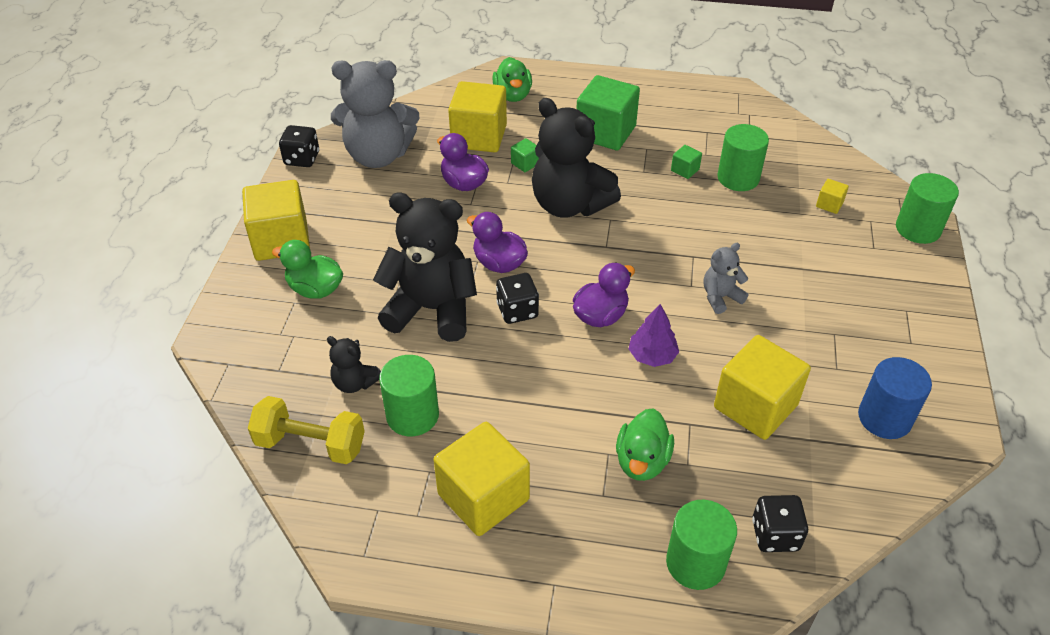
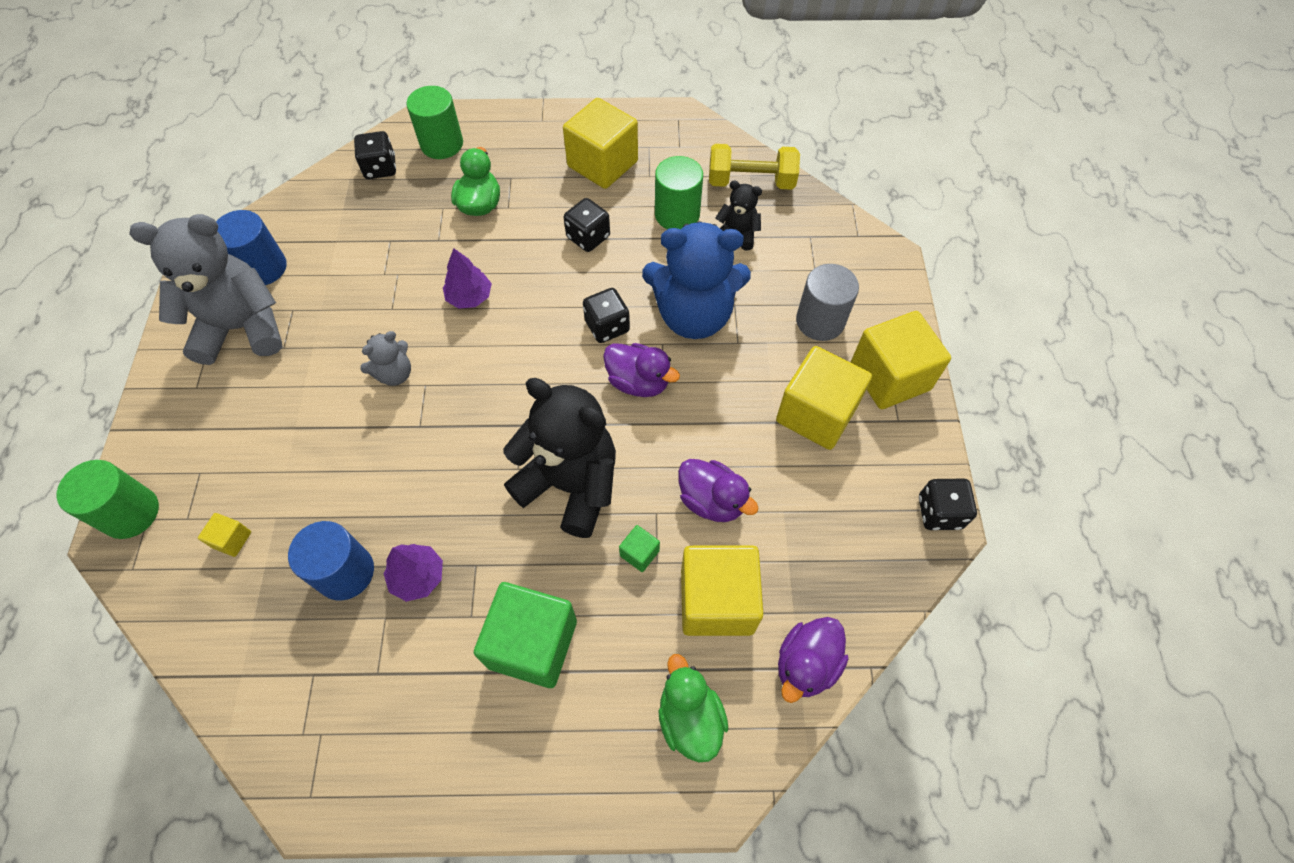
camera: 170 degrees right, 15 degrees up
green duck [272,240,343,299] -> grey cylinder [796,264,859,341]
grey teddy bear [331,60,419,168] -> grey teddy bear moved to [129,214,282,365]
black teddy bear [373,193,477,342] -> blue teddy bear [642,221,751,339]
purple duck [573,263,635,327] -> purple duck moved to [778,617,849,703]
green cube [671,145,702,179] -> purple tree [384,544,443,602]
yellow cube [714,335,811,440] -> yellow cube moved to [776,346,872,450]
green cylinder [717,124,769,191] -> blue cylinder [288,521,374,600]
none -> black dice [564,198,610,252]

